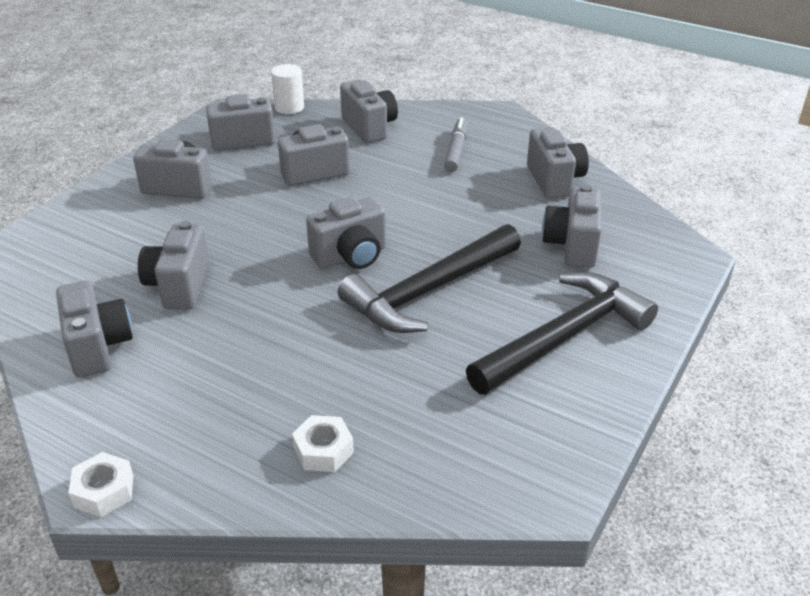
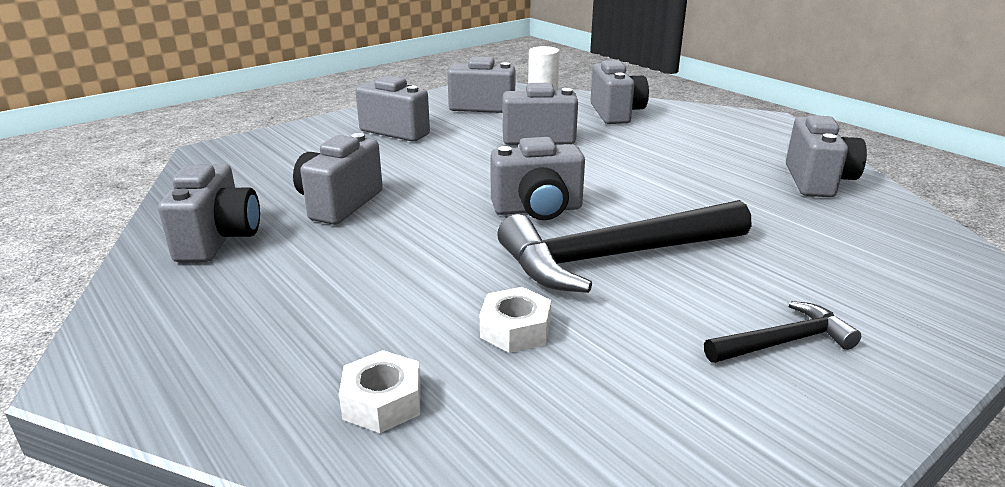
camera: 20 degrees right, 10 degrees down
white nut [69,452,133,517] -> white nut moved to [480,287,551,353]
grey marker [444,117,468,172] -> none
black hammer [466,272,658,395] -> black hammer [704,301,861,363], size x0.50
grey camera [542,184,602,268] -> none

